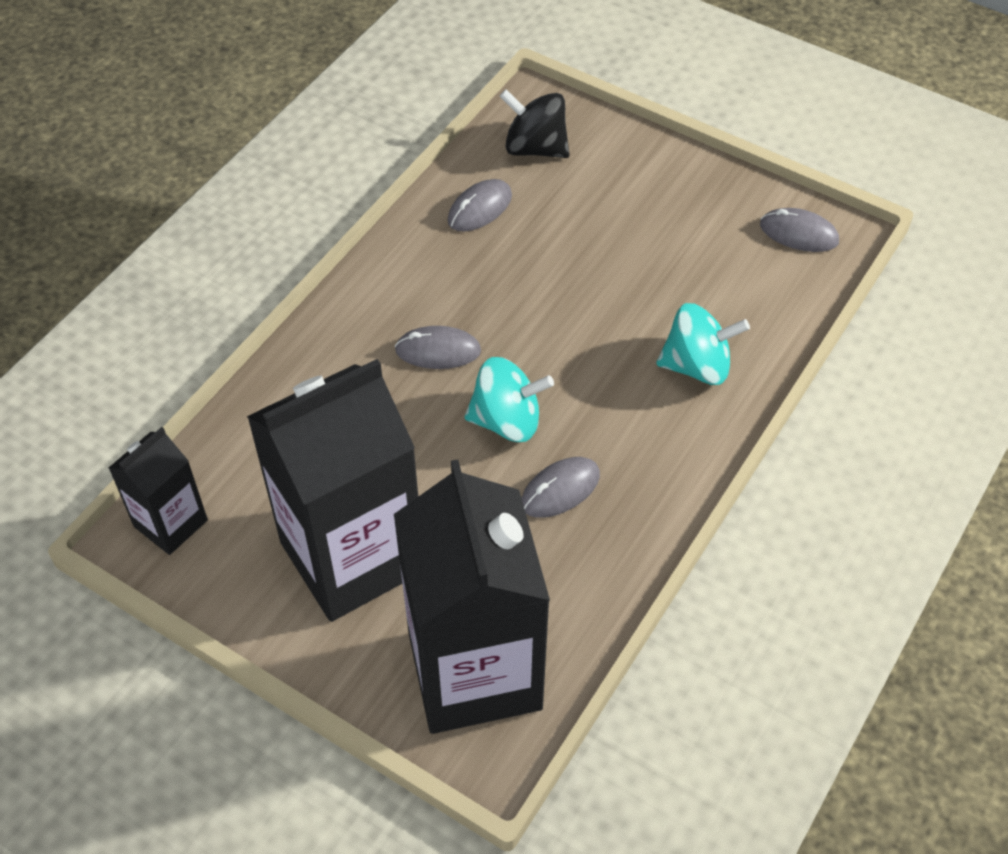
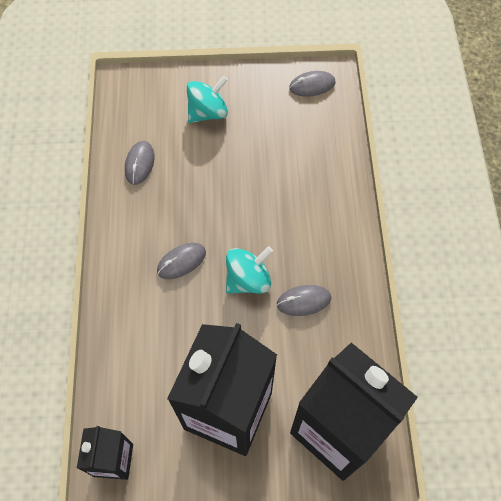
camera: 35 degrees left, 10 degrees up
black spinning top [500,89,570,158] -> none
grey mouse [522,457,600,518] -> grey mouse turned 60 degrees clockwise [277,285,331,316]
turquoise spinning top [656,303,750,385] -> turquoise spinning top moved to [187,76,228,123]

